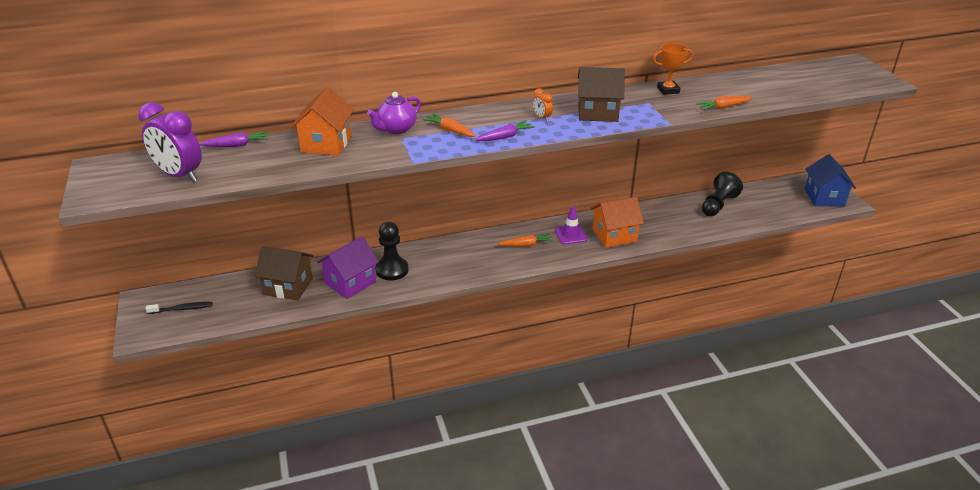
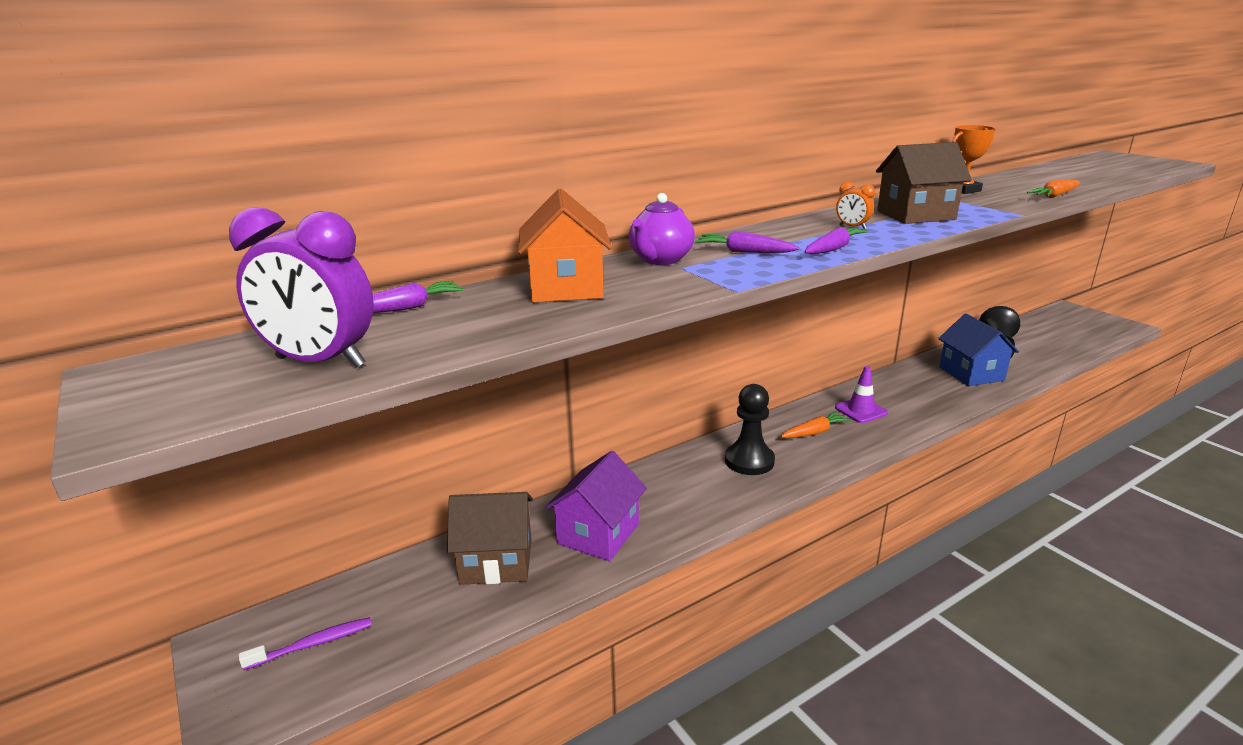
camera: 15 degrees left, 10 degrees down
black toothbrush [146,302,213,314] -> purple toothbrush [239,617,372,670]
black pawn [375,222,409,281] -> black pawn moved to [725,384,775,475]
orange carrot [423,114,476,137] -> purple carrot [695,231,800,253]
orange house [591,197,644,248] -> none
blue house [805,154,856,207] -> blue house moved to [938,313,1019,386]

